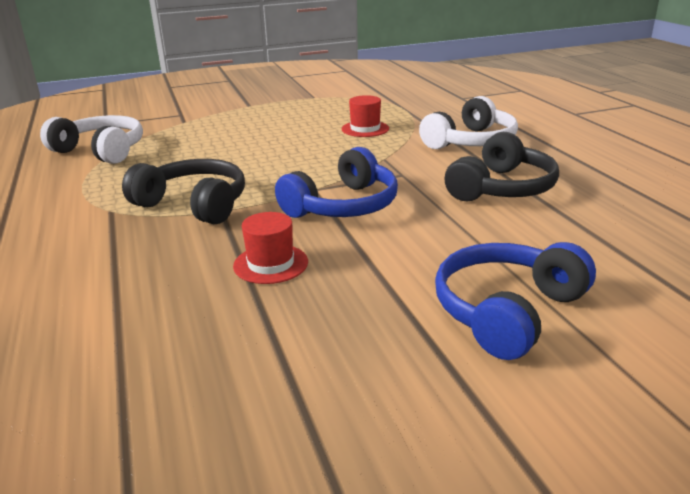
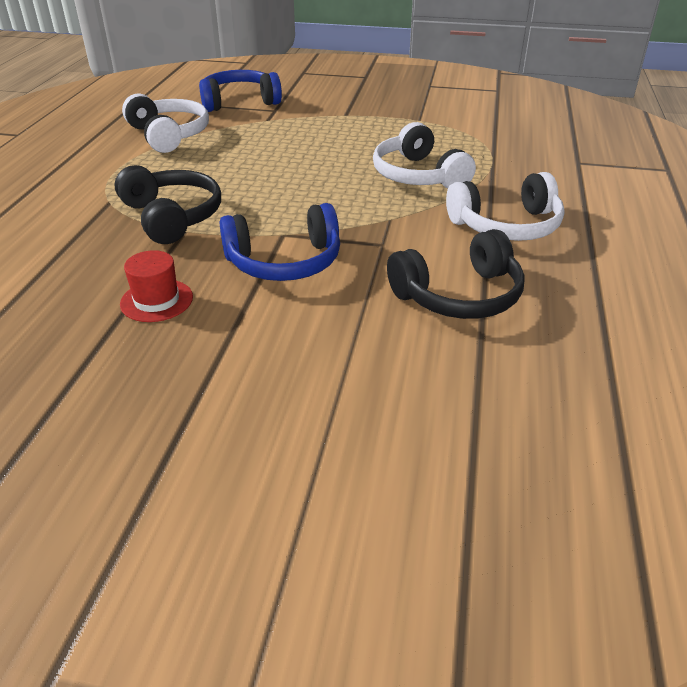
camera: 30 degrees right, 10 degrees up
red hat [341,95,389,137] -> white headphones [373,122,476,189]
blue headphones [435,242,596,360] -> blue headphones moved to [199,70,282,112]

